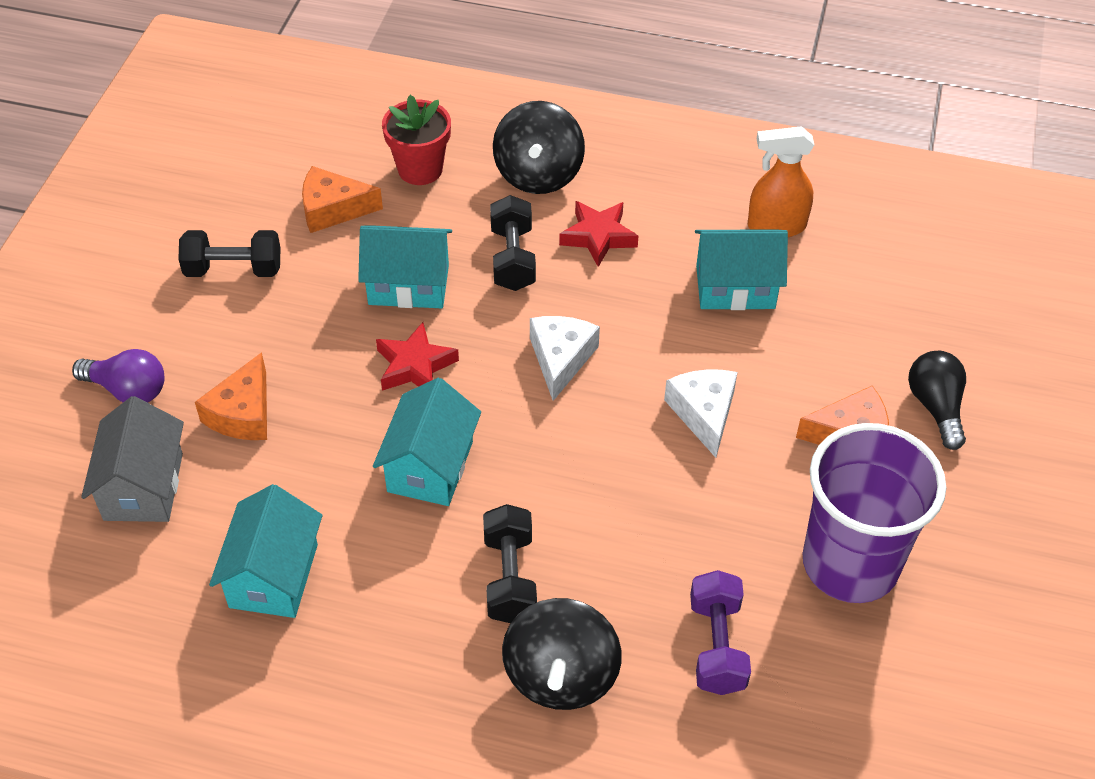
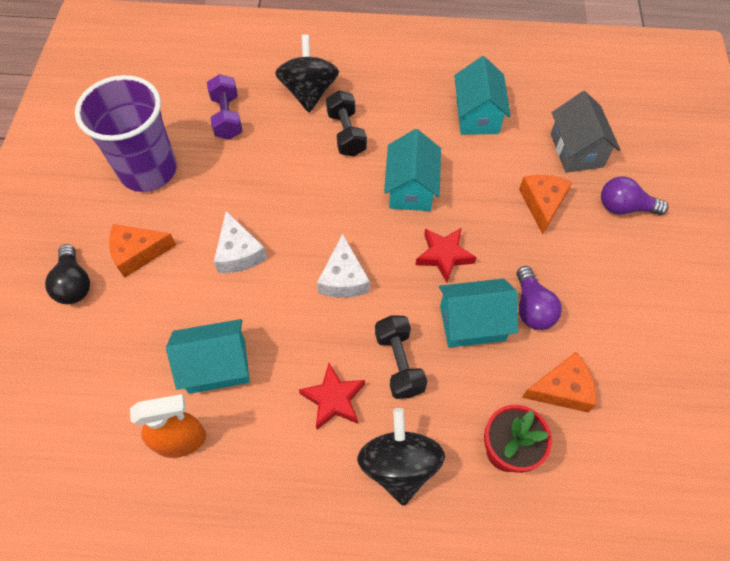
camera: 170 degrees right, 10 degrees up
black dumbbell [178,230,280,277] -> none
none -> purple light bulb [517,266,562,330]

